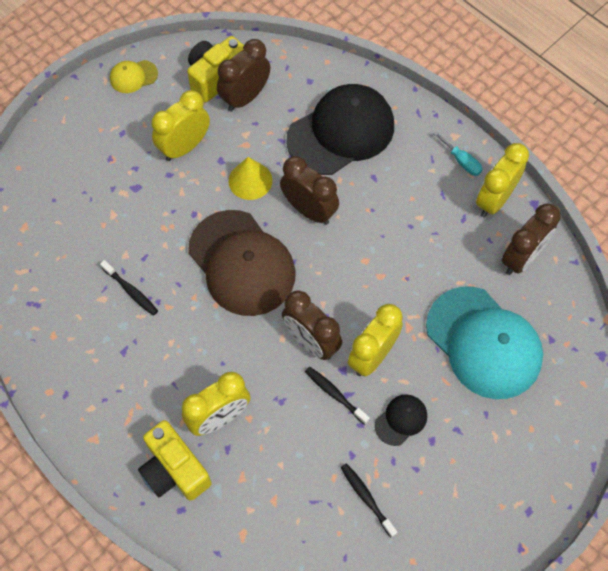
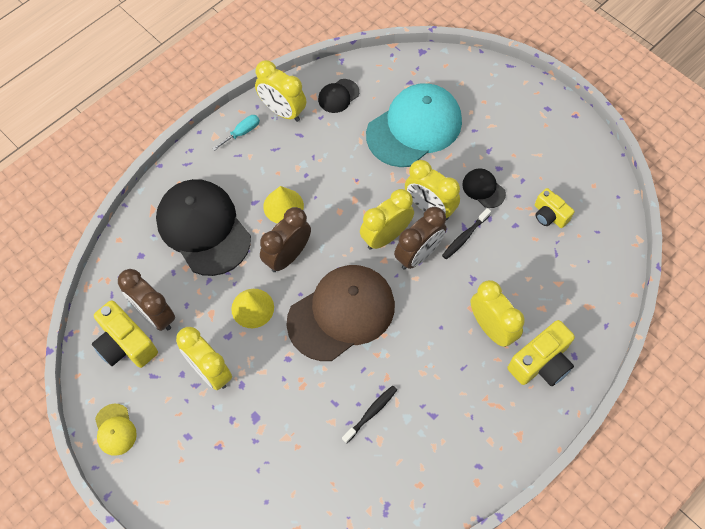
camera: 90 degrees left, 0 degrees up
black toothbrush [341,463,397,537] -> yellow camera [535,188,574,228]
brown clock [502,203,561,275] -> black cap [318,79,359,113]
none -> yellow cone [263,186,304,224]
none -> yellow clock [360,189,414,250]

